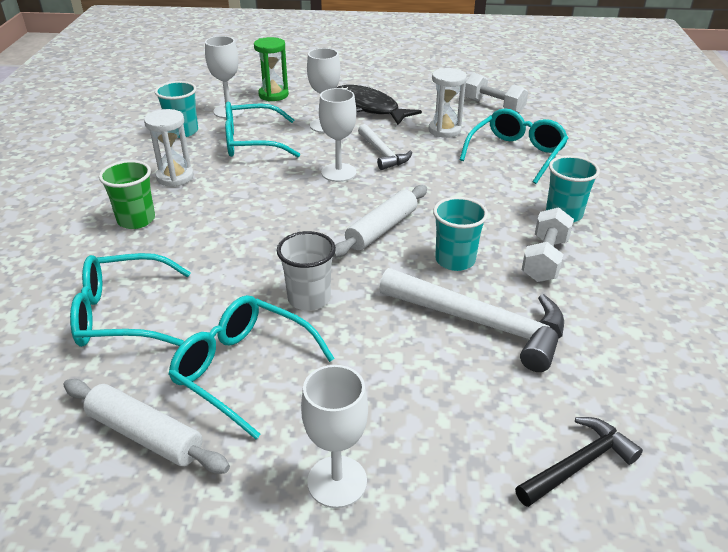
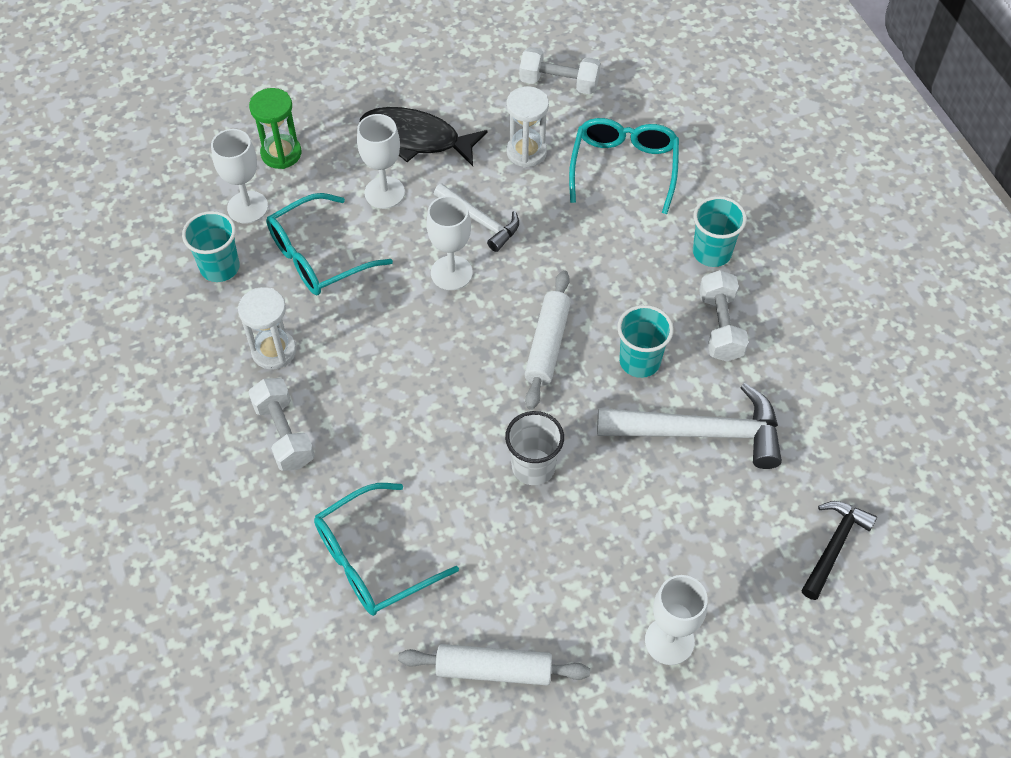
camera: 25 degrees left, 20 degrees up
green cup [99,160,155,229] -> white dumbbell [248,378,315,471]
turquoise glasses [168,295,335,439] -> none

